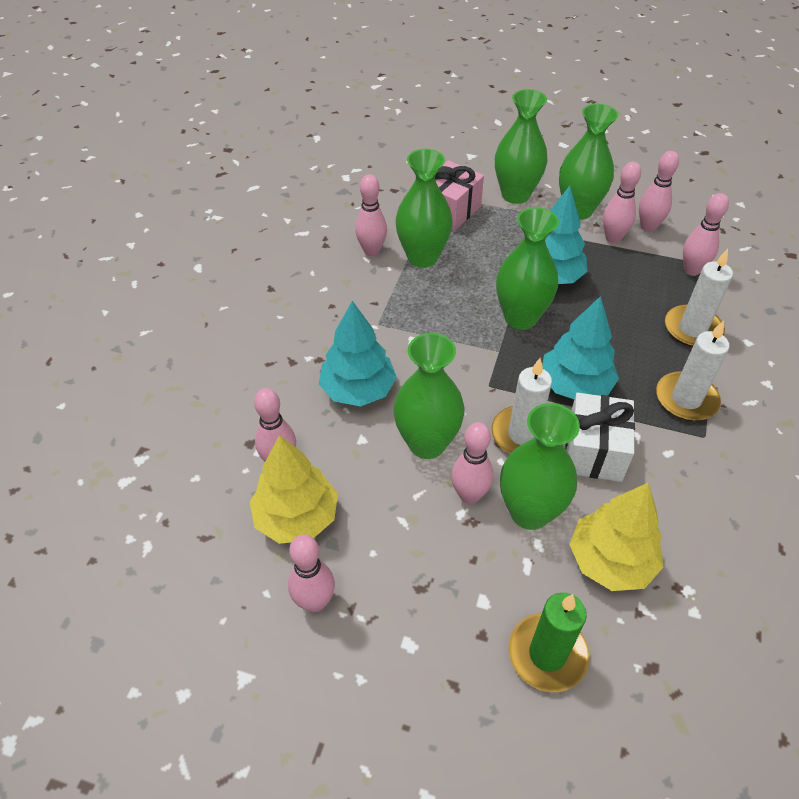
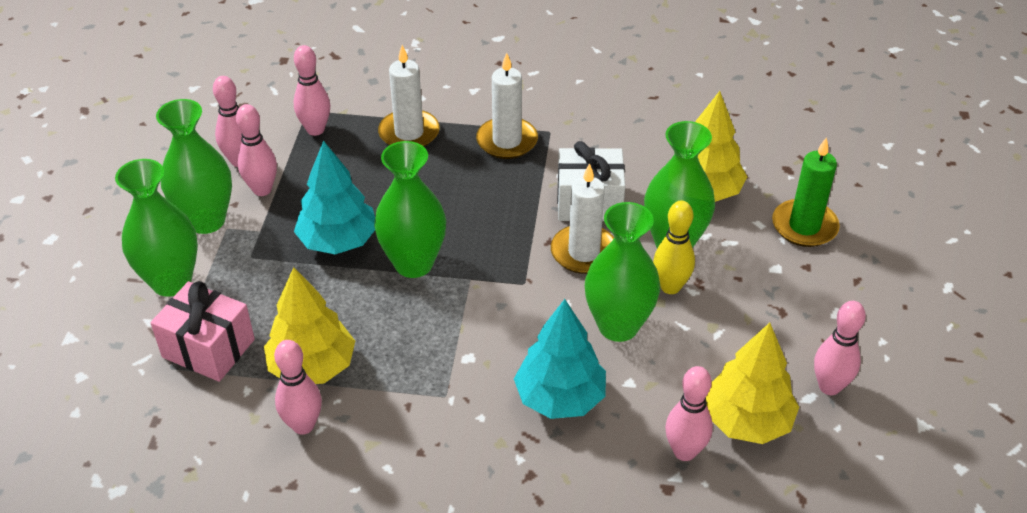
camera: 100 degrees left, 5 degrees down
green vase [395,149,453,268] -> yellow tree [264,267,355,384]
pink bowling pin [451,422,493,504] -> yellow bowling pin [653,201,695,294]
turquoise tree [542,296,619,399] -> none

